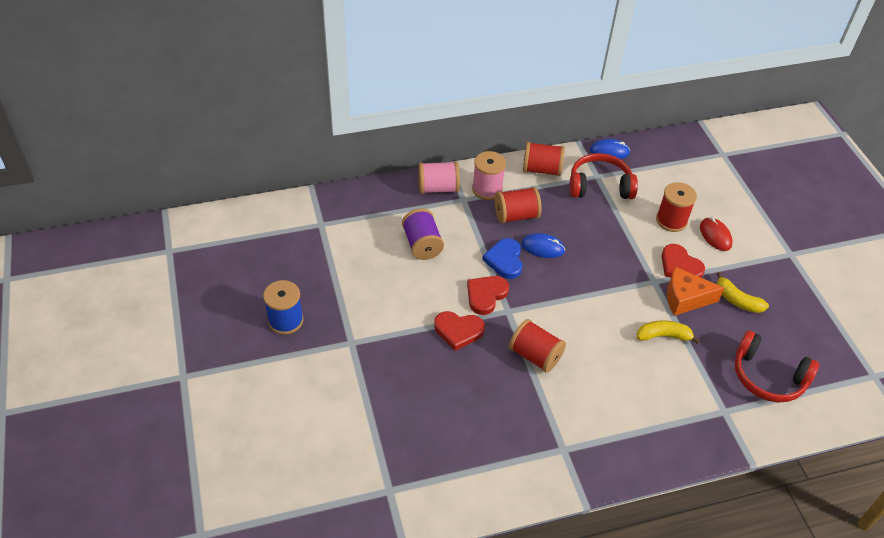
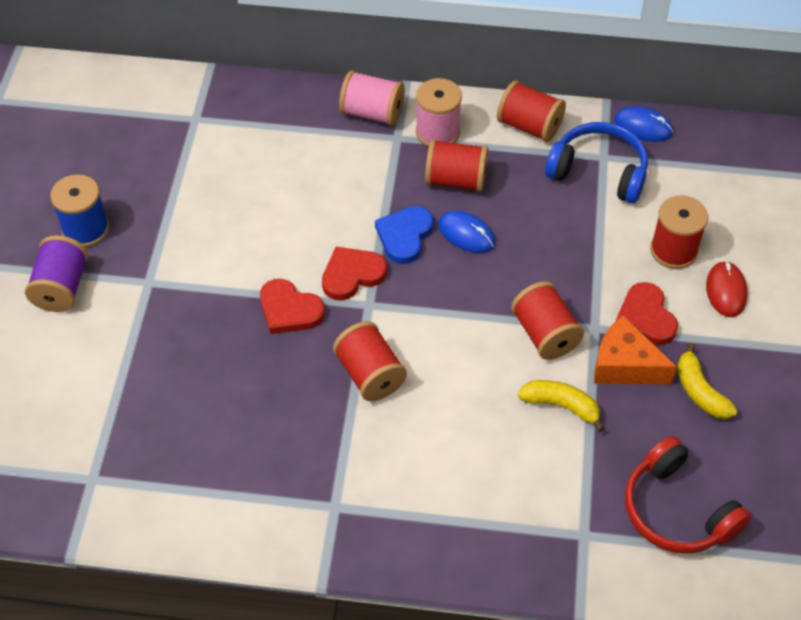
camera: 25 degrees right, 5 degrees up
purple spool [402,208,444,260] -> purple spool moved to [25,235,88,312]
red headphones [569,153,638,199] -> blue headphones [545,122,648,203]
none -> red spool [511,281,584,360]

